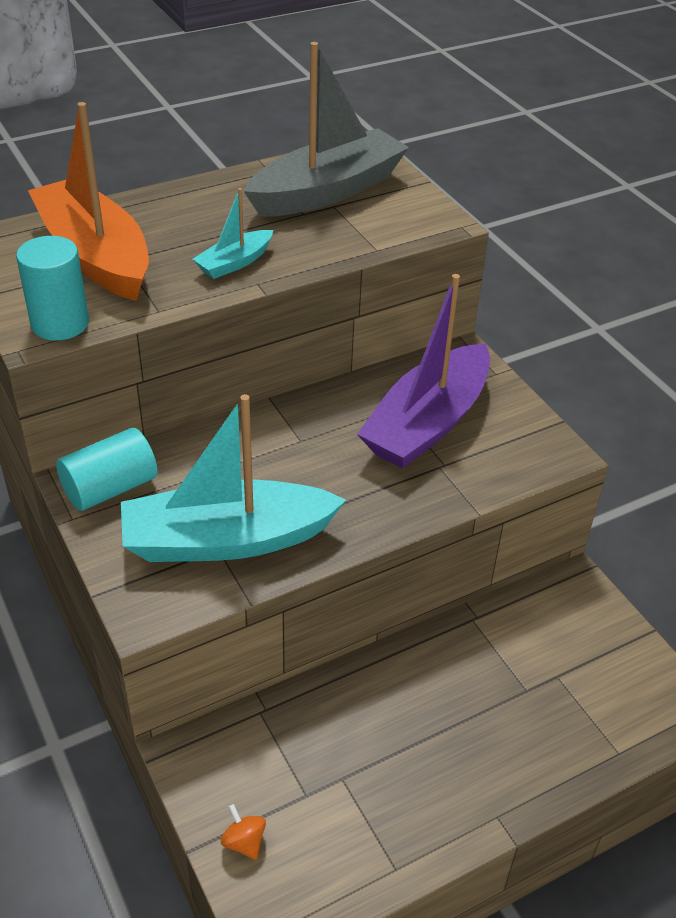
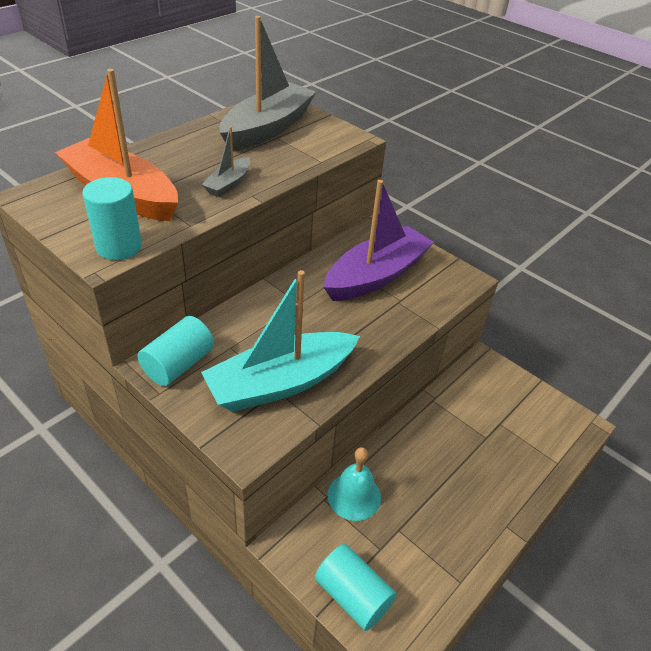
camera: 20 degrees left, 0 degrees up
turquoise boat [192,188,273,279] -> grey boat [202,126,250,197]
orange spinning top [221,804,266,860] -> turquoise cylinder [315,544,397,631]
purple boat [357,274,490,469] -> purple boat turned 150 degrees counterclockwise [324,180,434,301]
none -> turquoise bell [328,447,381,521]

